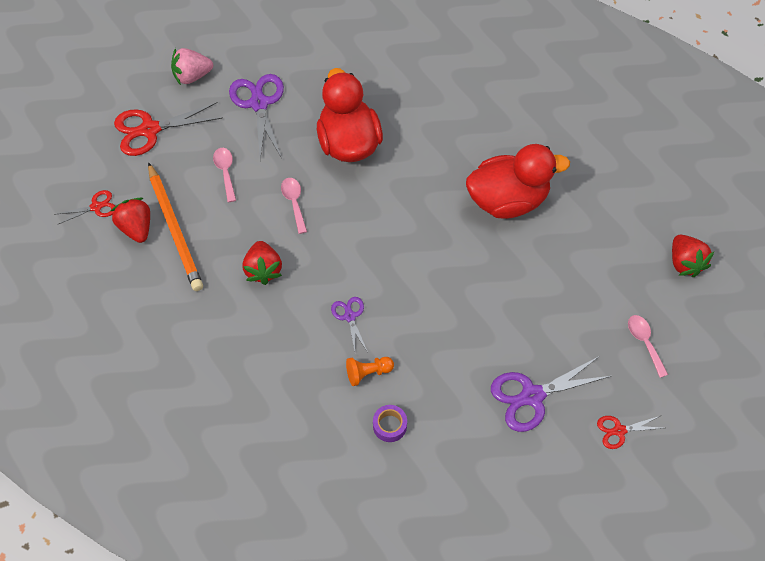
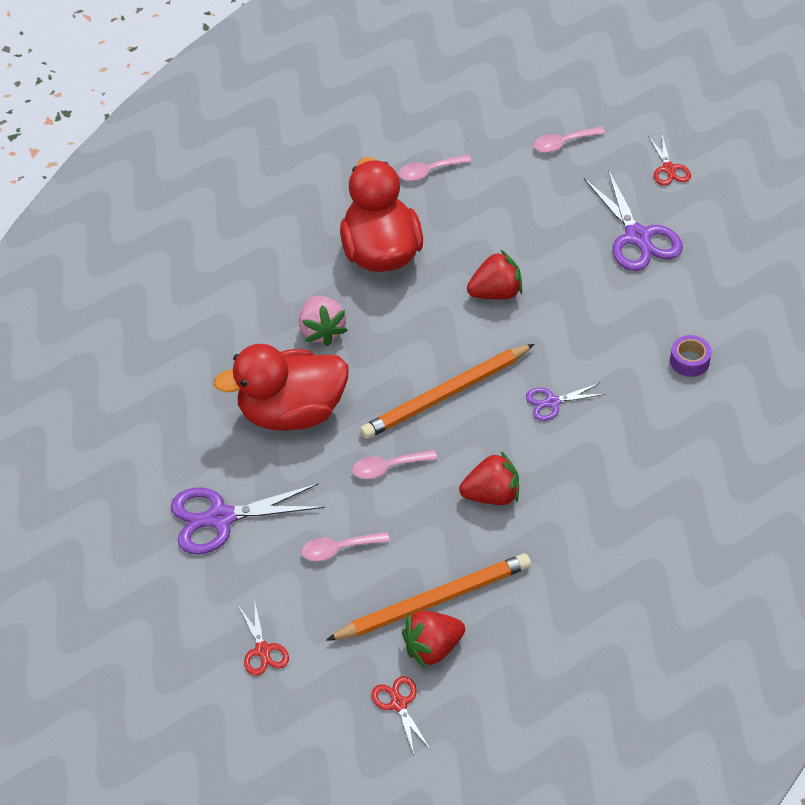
camera: 90 degrees left, 10 degrees down
red scissors [114,102,222,156] -> red scissors [238,599,289,676], size x0.54
pink strawberry [171,48,213,85] -> pink strawberry moved to [299,295,348,346]
orange pawn [346,357,394,386] -> none
red strawberry [672,235,714,277] -> red strawberry moved to [467,250,522,299]
none -> orange pencil [360,344,534,439]
none -> pink spoon [398,155,472,181]

